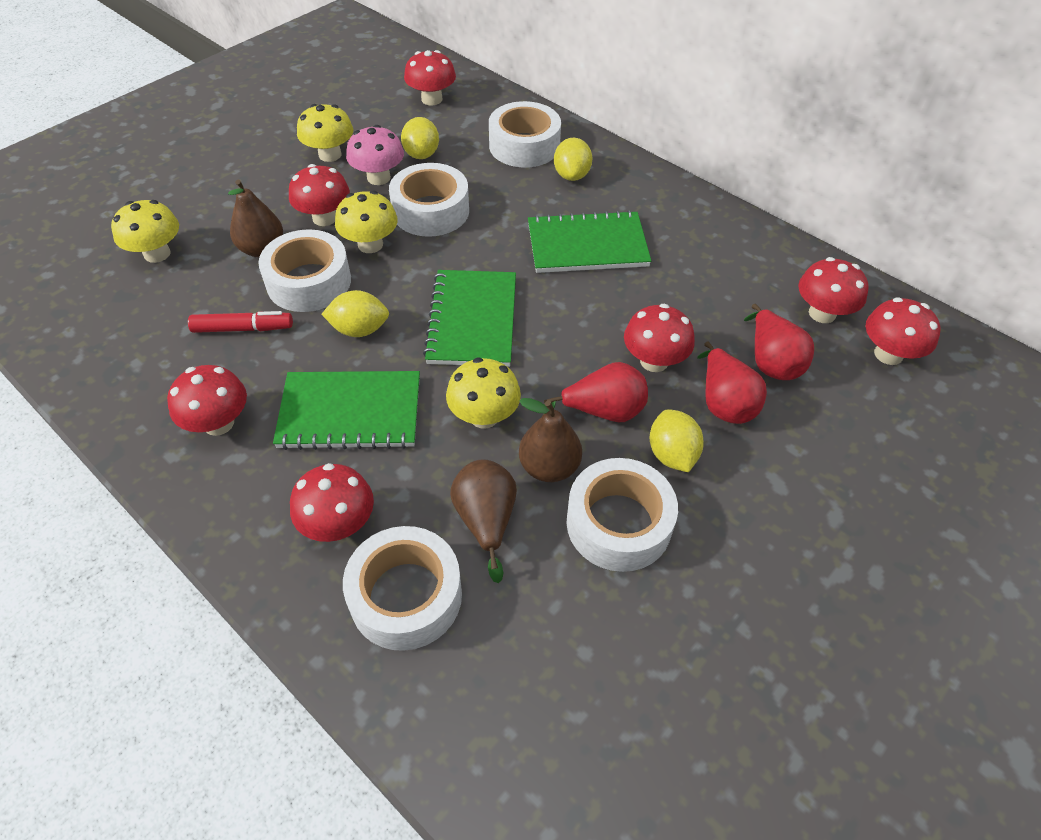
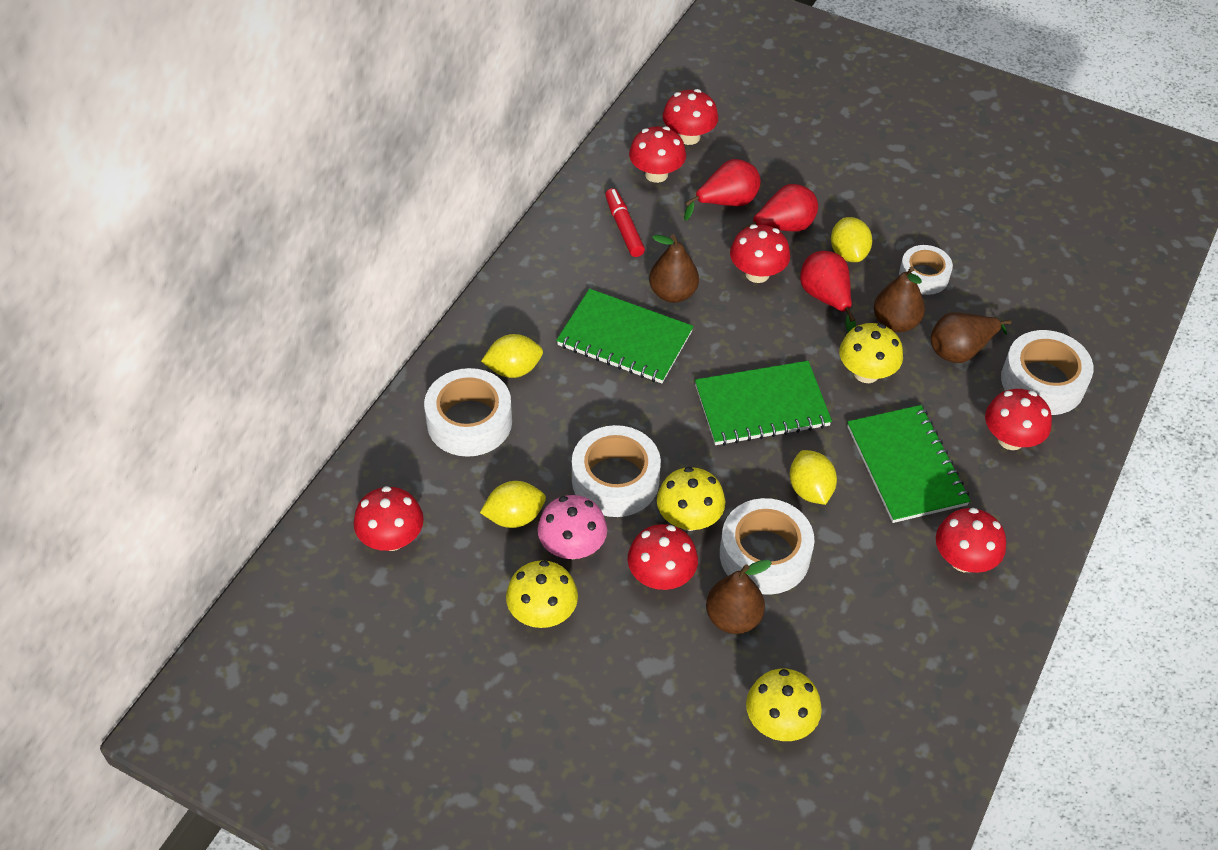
camera: 105 degrees left, 0 degrees up
red marker [188,311,293,333] -> red marker moved to [605,188,645,257]
green notebook [528,210,651,273] -> green notebook turned 45 degrees counterclockwise [556,289,693,384]
white tape [567,458,678,572] -> white tape [899,245,953,295], size x0.63
yellow lemon [650,409,704,472] -> yellow lemon turned 75 degrees counterclockwise [831,217,872,262]
none -> brown pear [649,234,699,303]

